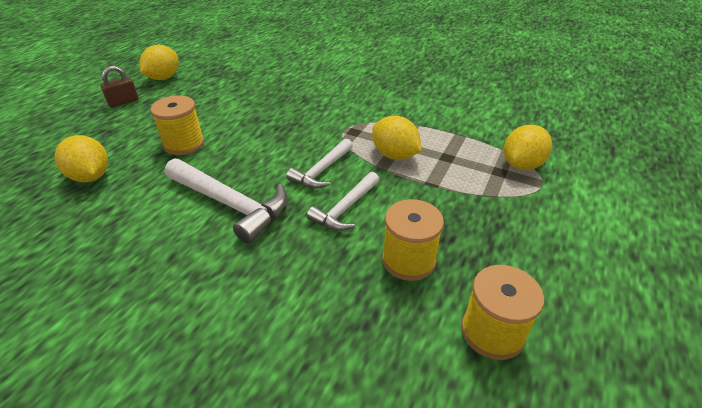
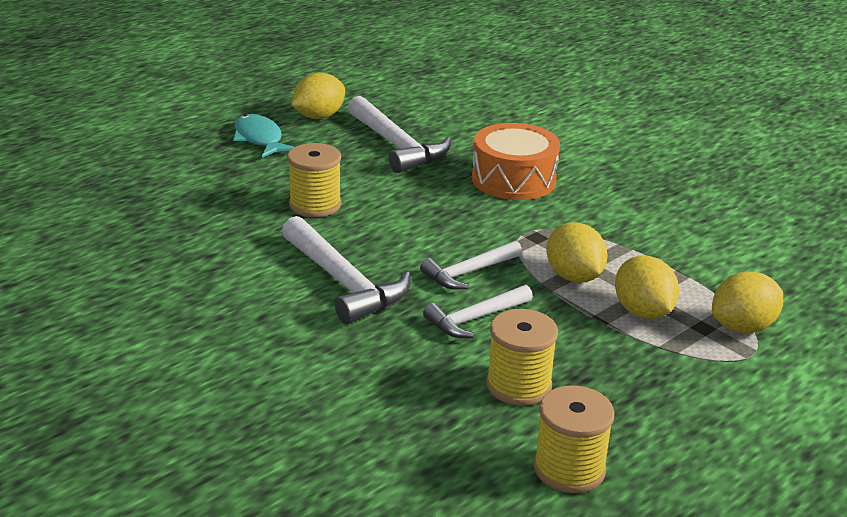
camera: 20 degrees right, 10 degrees down
yellow lemon [54,135,108,182] -> yellow lemon moved to [615,255,679,319]
brown padlock [100,66,139,108] -> turquoise fish [233,114,294,158]
none -> white hammer [348,96,451,173]
none -> orange drum [472,123,560,200]

